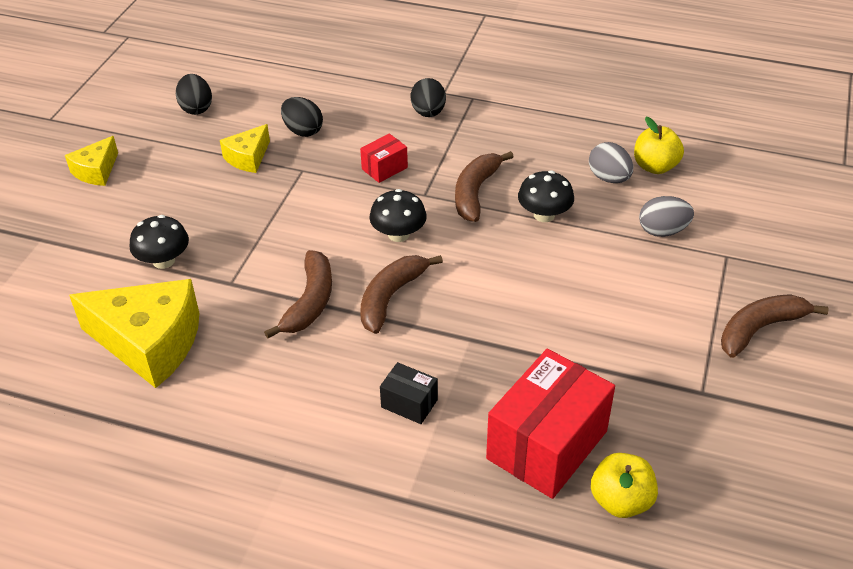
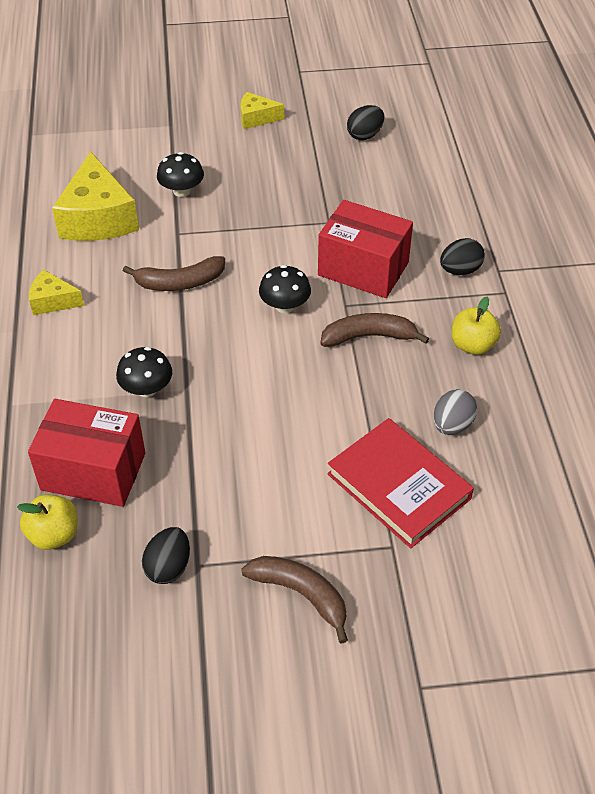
camera: 65 degrees right, 5 degrees up
yellow cheese [220,124,270,173] -> yellow cheese moved to [29,270,84,315]
black egg [281,97,323,137] -> black egg moved to [142,527,190,584]
red box [360,134,408,183] -> red box [318,200,413,298], size x2.14
brown banana [360,255,443,334] -> none
black box [380,362,438,424] -> none
black mushroom [518,171,574,222] -> black mushroom moved to [116,347,172,397]
yellow apple [634,117,684,174] -> yellow apple moved to [452,297,501,355]
grey egg [639,196,694,237] -> red book [327,418,474,548]

